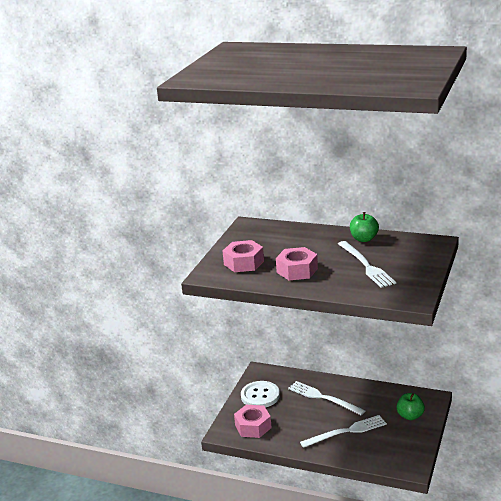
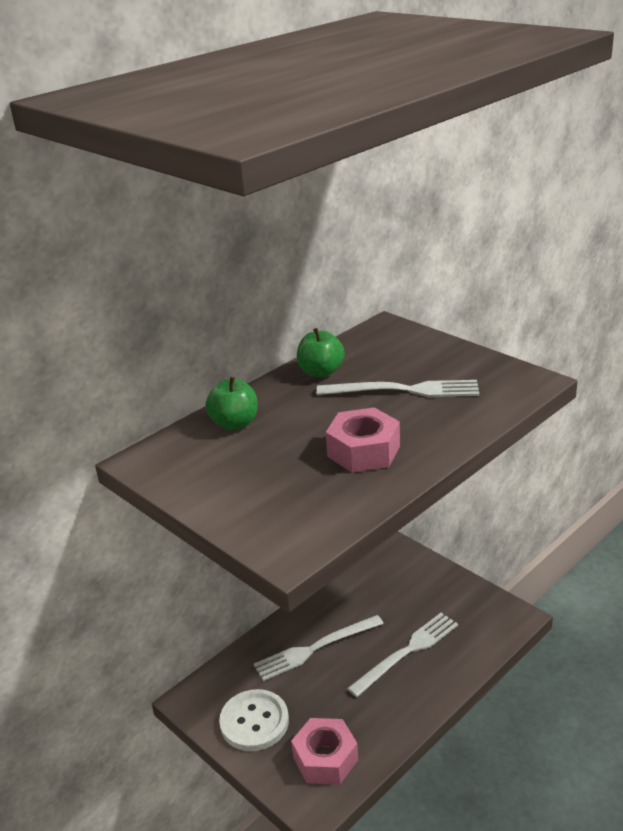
camera: 65 degrees left, 5 degrees up
pink nut [223,240,264,272] -> none
white fork [300,415,387,448] -> white fork turned 45 degrees clockwise [347,613,458,697]
green apple [397,393,425,420] -> green apple moved to [206,377,258,430]

